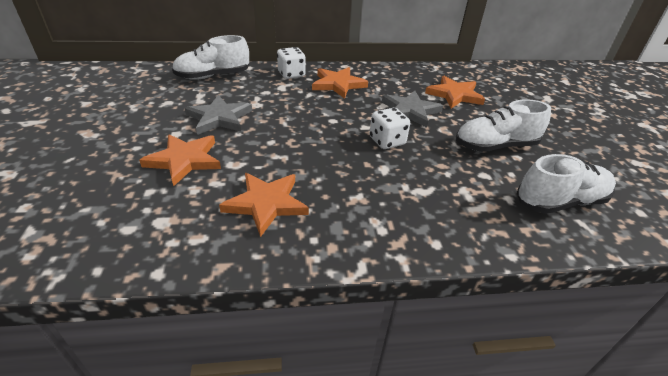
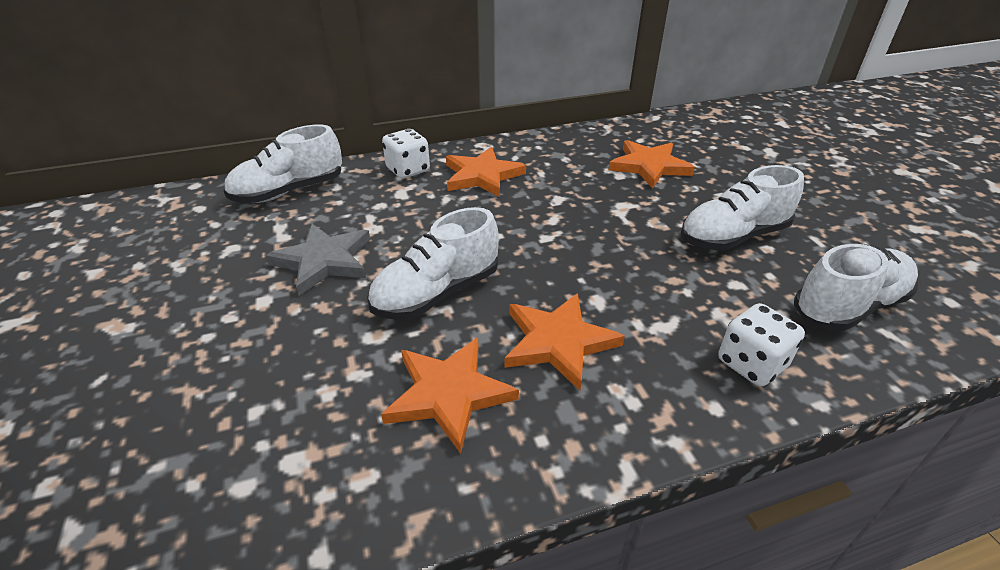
camera: 10 degrees left, 0 degrees up
orange star [139,134,221,186] -> orange star moved to [505,293,625,391]
white dice [370,108,410,149] -> white dice moved to [718,303,805,386]
grey star [382,91,443,128] -> none
none -> white shoe [367,207,499,320]

